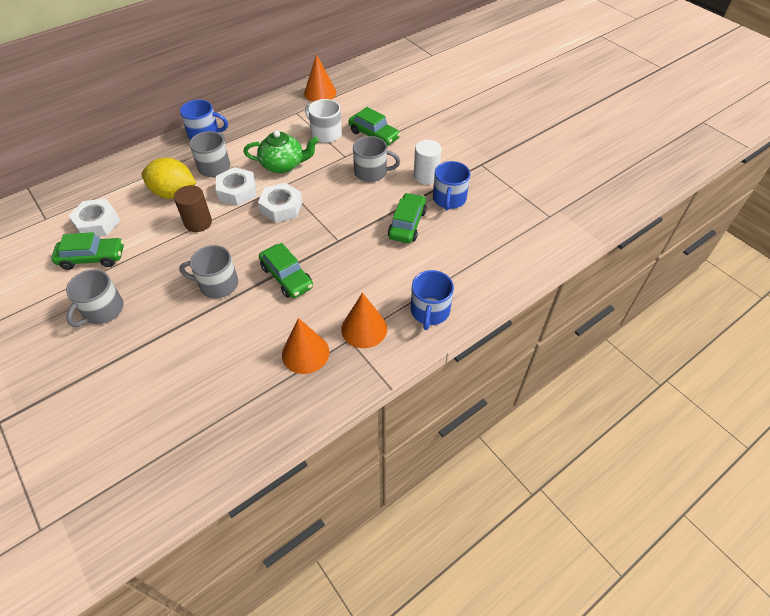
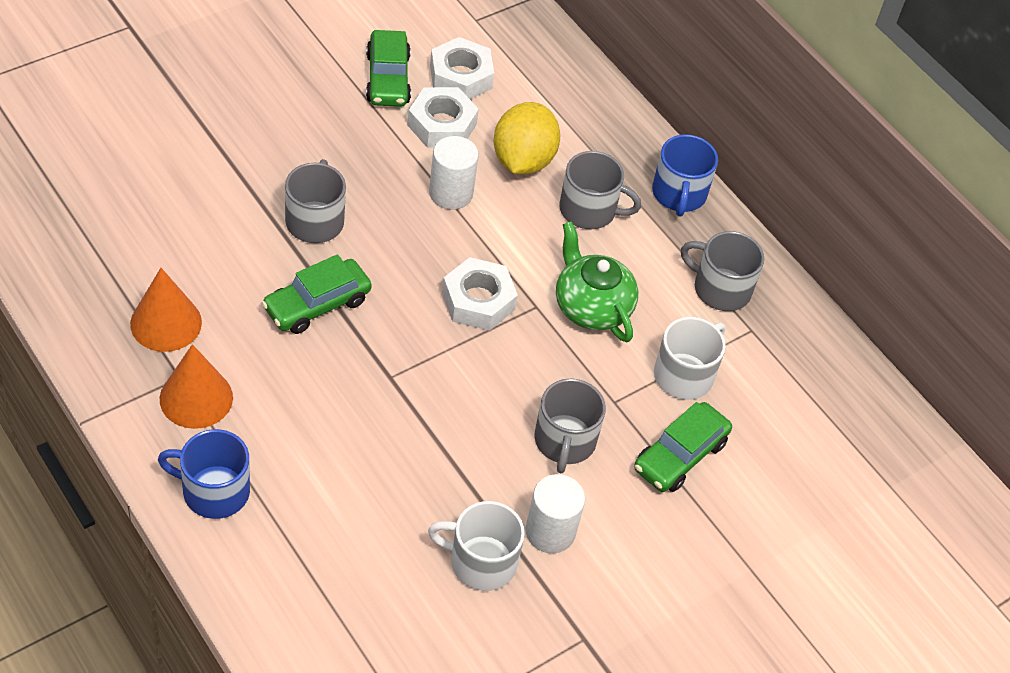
camera: 85 degrees right, 0 degrees up
grey mug [66,269,124,327] -> grey mug moved to [681,231,764,311]
brown cylinder [174,185,212,232] -> white cylinder [429,136,479,210]
white nut [216,167,256,206] -> white nut moved to [407,87,479,148]
green teapot [244,130,319,173] -> green teapot turned 150 degrees clockwise [556,221,638,342]
orange cone [304,54,336,102] -> none
green car [388,193,427,243] -> none
blue mug [433,161,470,210] -> white mug [428,501,525,591]

